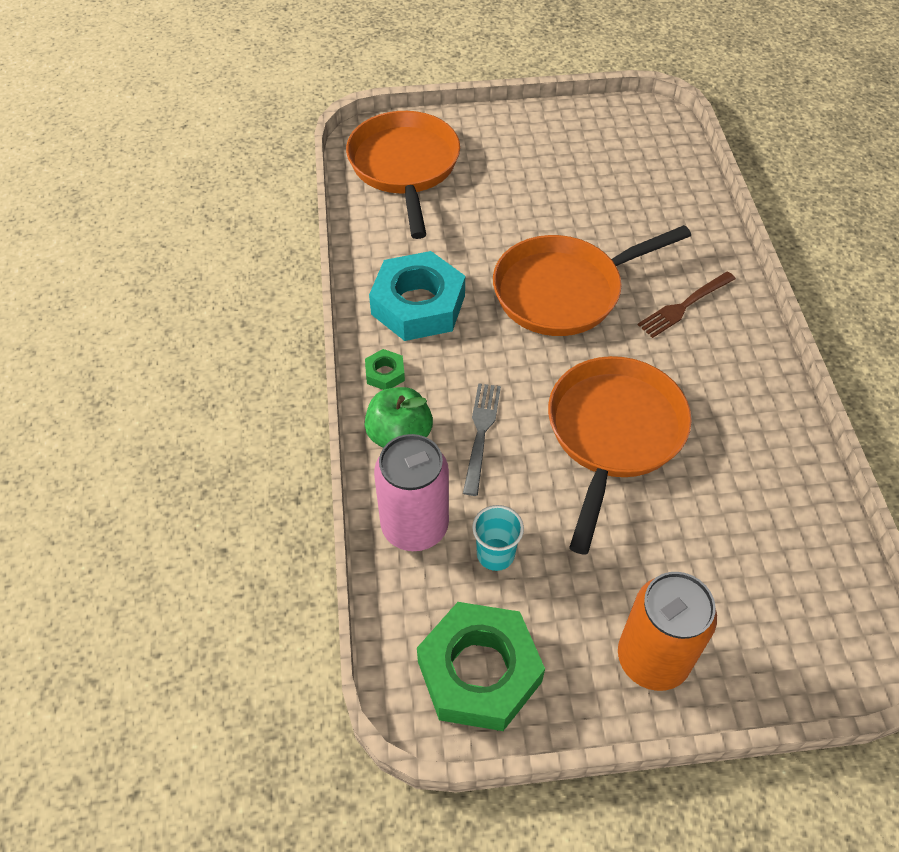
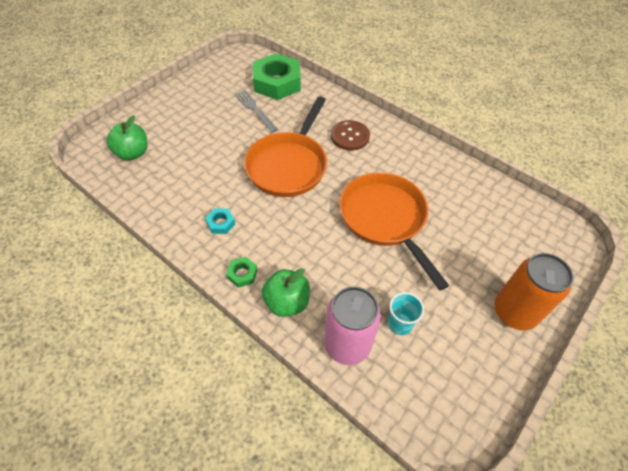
camera: 45 degrees left, 0 degrees up
orange pan [346,111,460,239] -> green apple [107,115,148,160]
turquoise nut [369,251,465,341] -> turquoise nut [205,208,235,234], size x0.43
green nut [417,602,545,731] -> green nut moved to [253,53,301,100]
grey fork [463,383,501,496] -> grey fork moved to [235,90,278,133]
brown fork [638,271,736,338] -> brown button [331,120,370,151]

